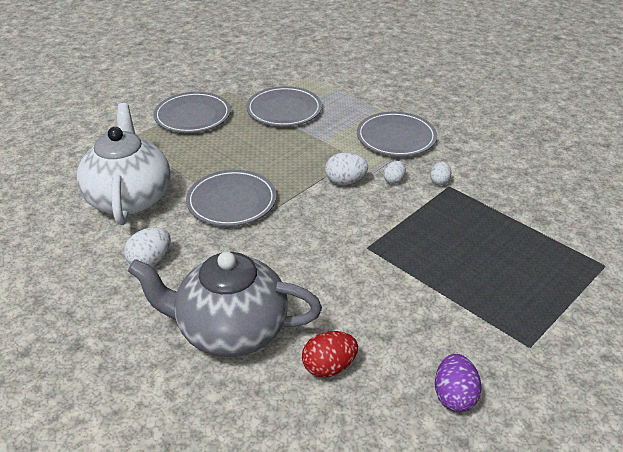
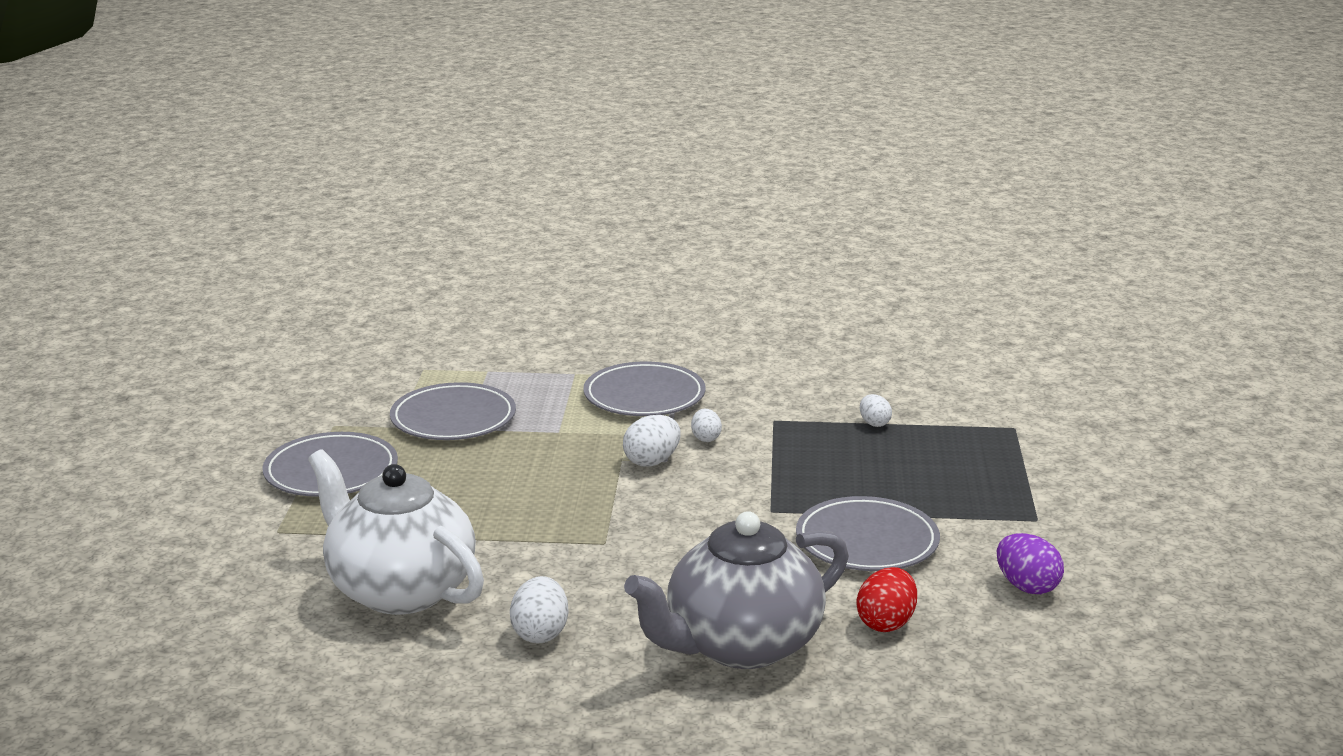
camera: 40 degrees left, 15 degrees down
grey plate [186,170,277,226] -> grey plate moved to [796,496,940,571]
white egg [430,161,451,185] -> white egg moved to [860,394,892,427]

